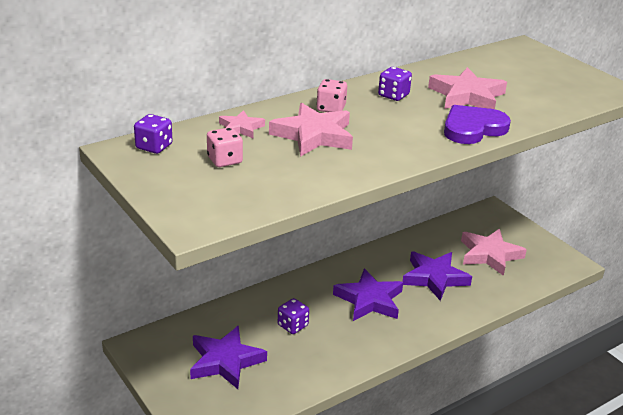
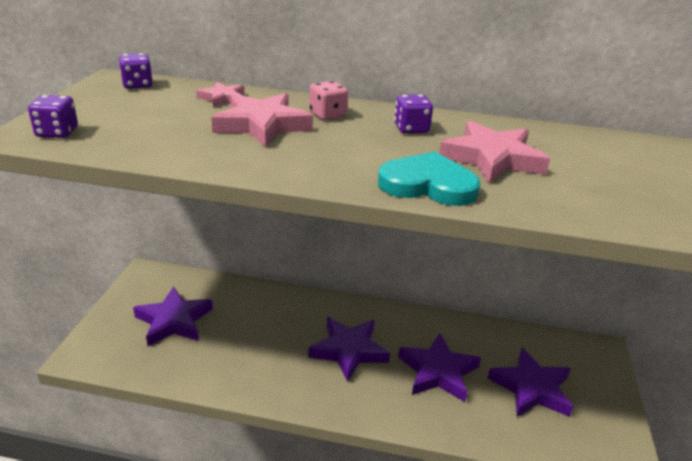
camera: 45 degrees right, 0 degrees up
pink dice [207,127,243,167] -> none
purple dice [278,298,309,334] -> purple dice moved to [28,95,78,138]
purple heart [444,105,511,144] -> turquoise heart [378,151,481,206]
pink star [461,229,527,276] -> purple star [487,348,573,417]

